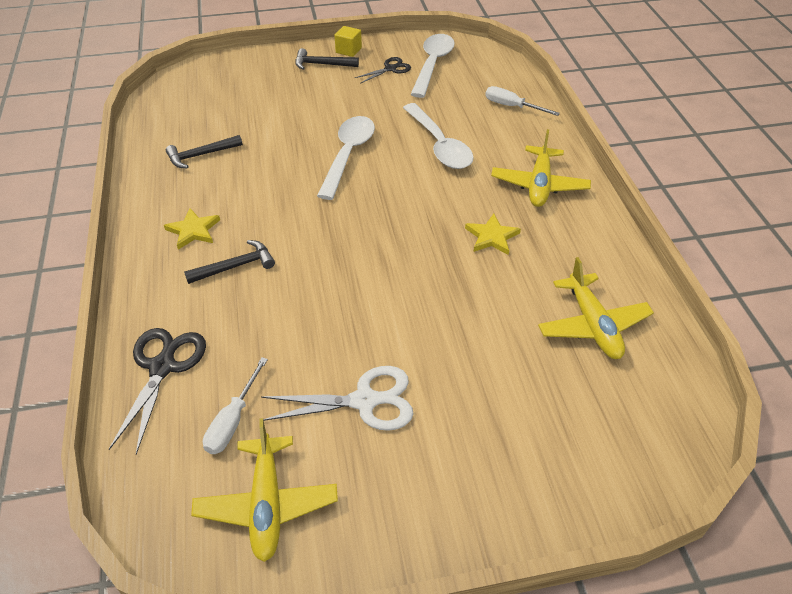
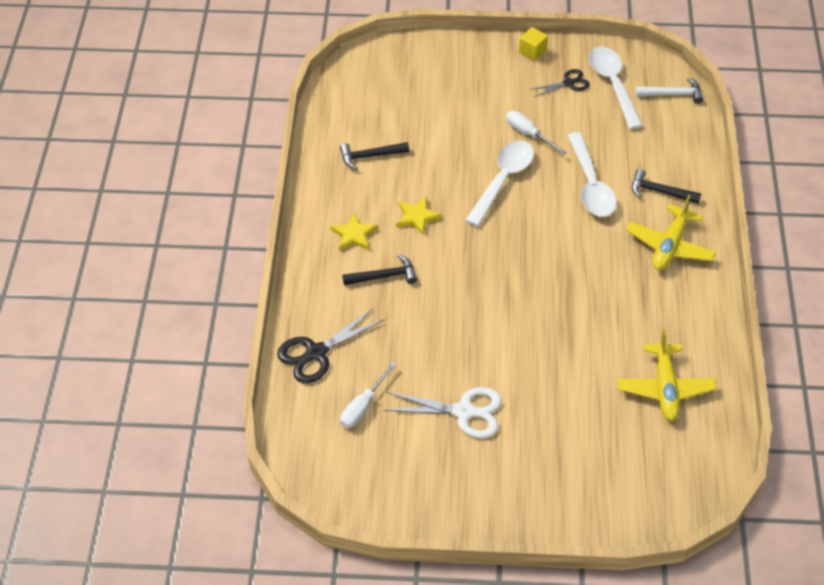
camera: 15 degrees right, 5 degrees up
black scissors [109,328,206,455] -> black scissors turned 150 degrees counterclockwise [277,308,385,383]
yellow plane [191,418,338,562] -> none
black hammer [295,48,359,70] -> black hammer moved to [632,169,701,204]
white spoon [411,34,455,98] -> white spoon turned 45 degrees counterclockwise [589,46,643,129]
yellow star [465,214,521,255] -> yellow star moved to [396,196,442,236]
white screwdriver [485,86,560,116] -> white screwdriver moved to [506,111,567,155]
none -> white hammer [635,78,703,104]

